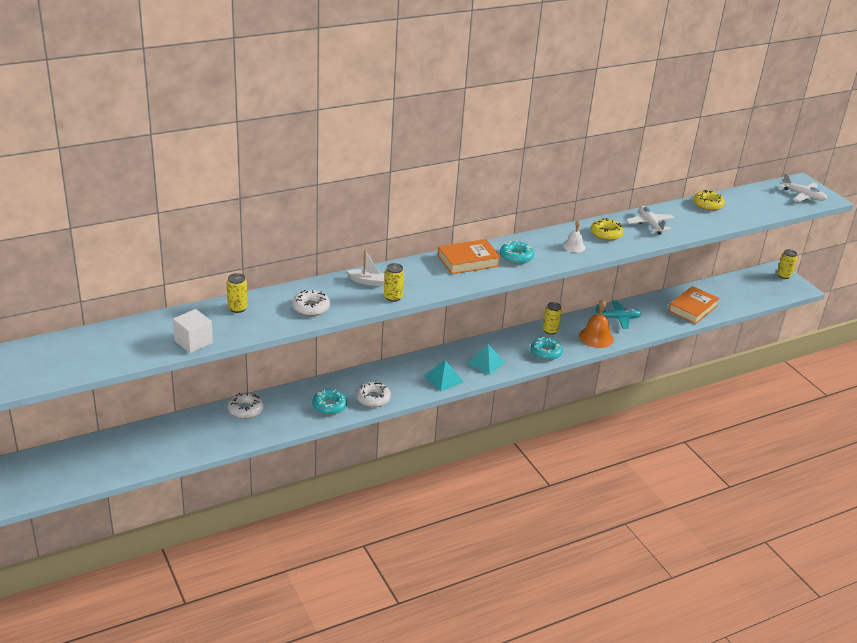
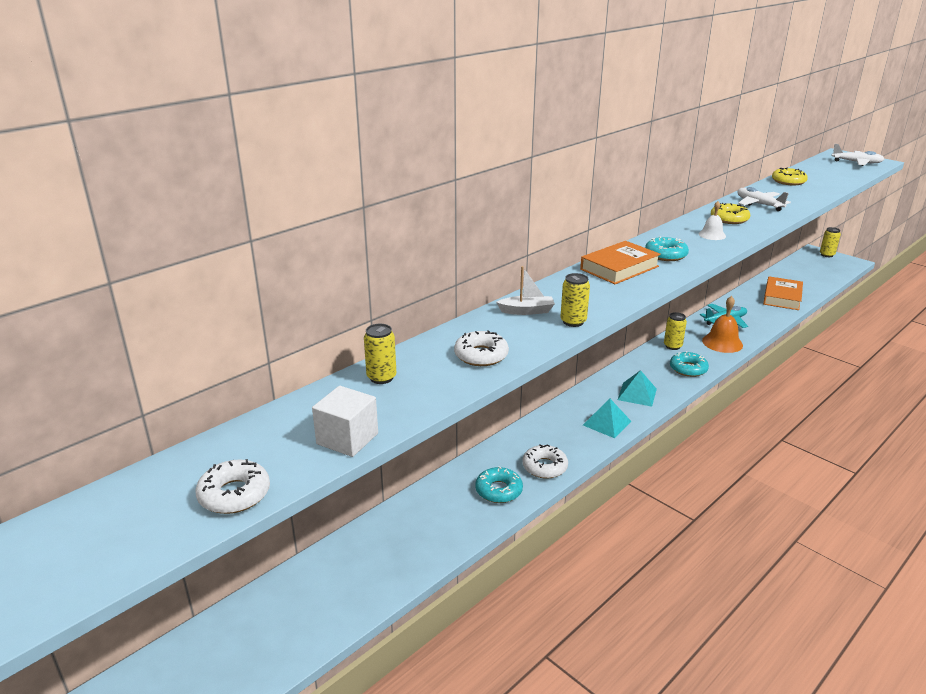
camera: 15 degrees left, 5 degrees down
white donut [228,392,264,419] -> white donut moved to [195,459,270,514]

